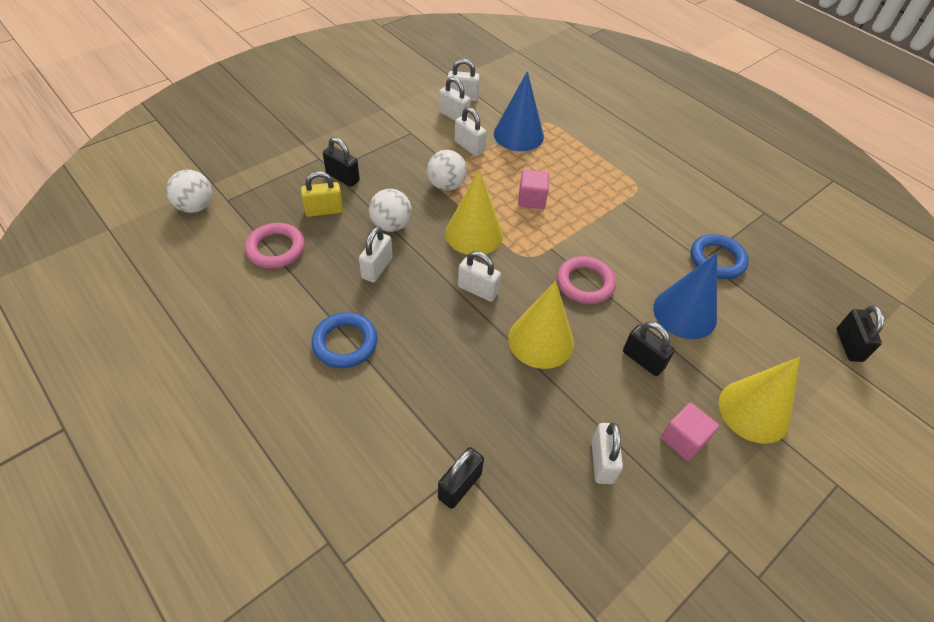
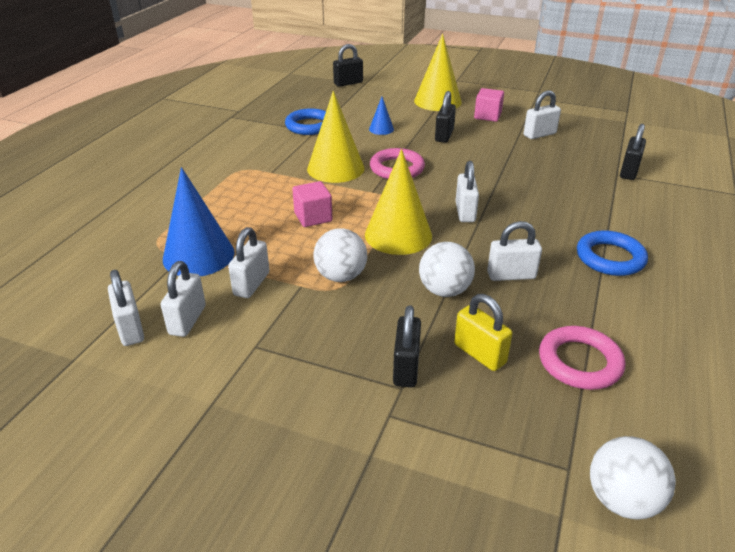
camera: 115 degrees left, 15 degrees down
black padlock [438,447,484,509] -> black padlock turned 75 degrees counterclockwise [620,124,646,180]
yellow cone [508,281,574,369] -> yellow cone moved to [307,91,364,183]
blue cone [653,253,717,339] -> blue cone [369,97,394,135], size x0.48

